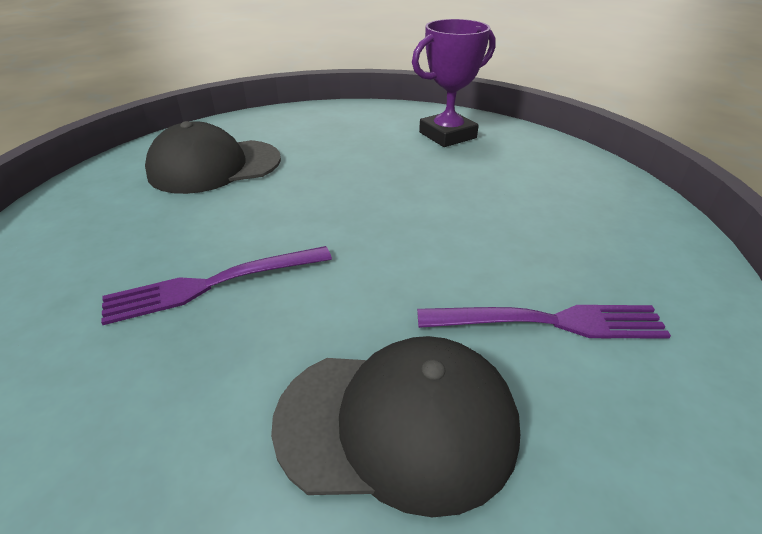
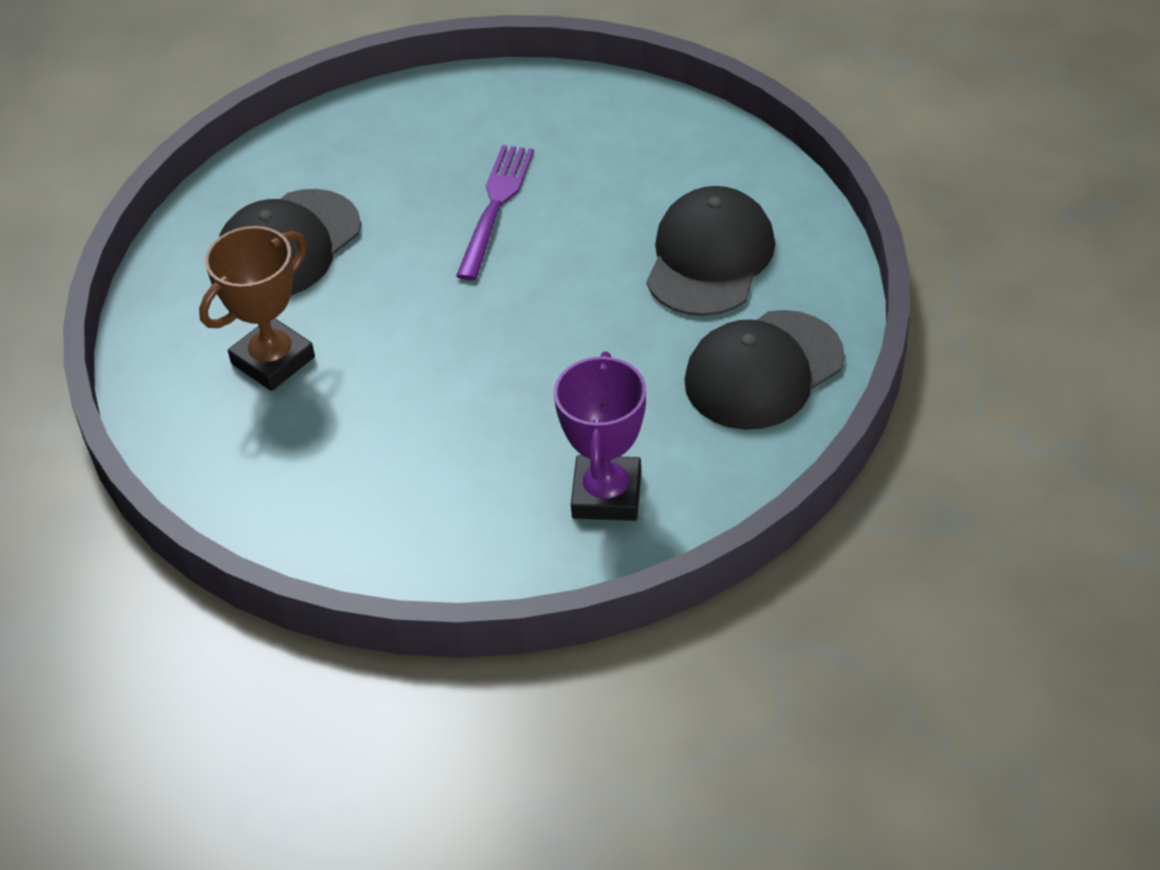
camera: 130 degrees right, 10 degrees up
purple fork [417,305,671,339] -> brown trophy [199,226,315,391]
none -> black cap [684,310,844,430]

